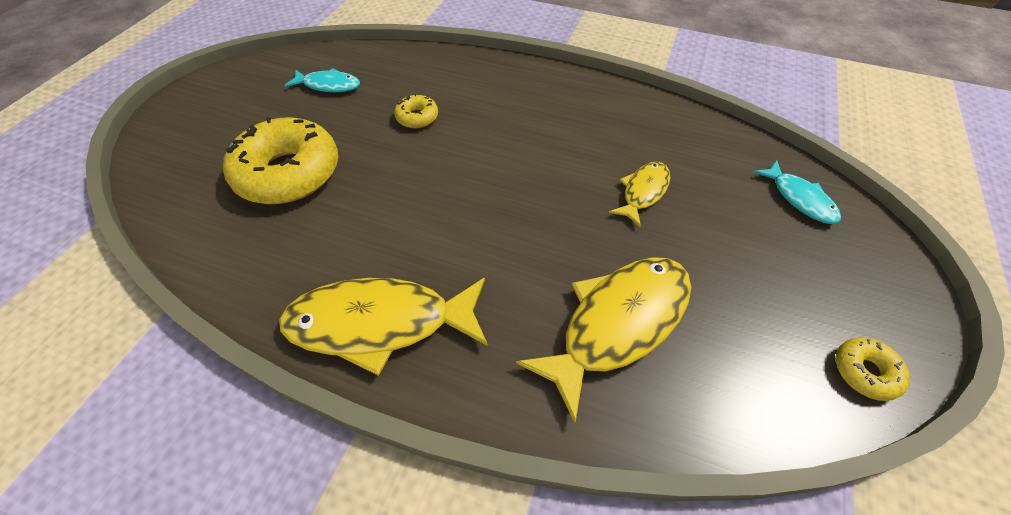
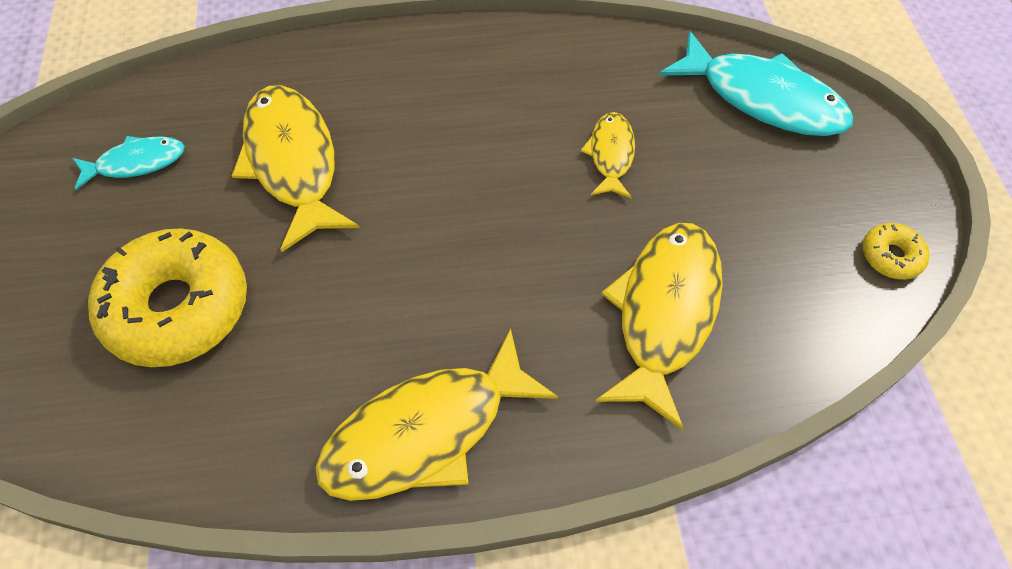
camera: 30 degrees left, 5 degrees up
yellow donut [394,94,438,129] -> yellow fish [232,85,359,252]
turquoise fish [753,160,841,224] -> turquoise fish [659,31,853,136], size x1.87

